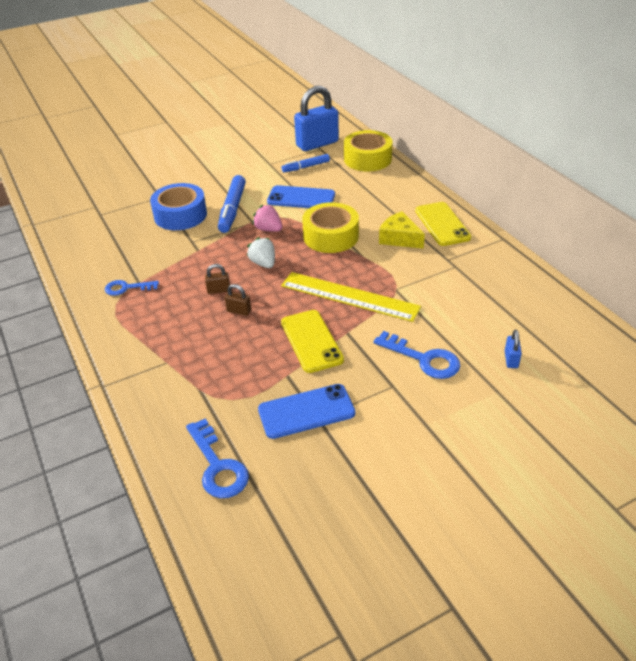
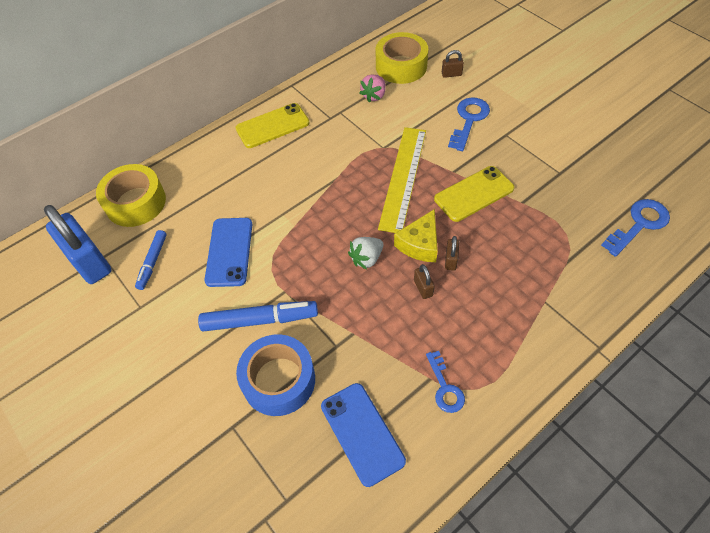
camera: 100 degrees left, 15 degrees up
pink strawberry [252,204,282,232] -> pink strawberry moved to [360,74,386,102]
blue phone [258,384,355,439] -> blue phone moved to [321,383,406,487]
blue marker [282,154,330,172] -> blue marker turned 45 degrees clockwise [135,230,167,290]
yellow tape [302,202,359,253] -> yellow tape moved to [376,32,428,84]
yellow cheese [379,211,425,249] -> yellow cheese moved to [394,209,438,262]
blue padlock [505,330,522,368] -> brown padlock [442,50,464,78]

